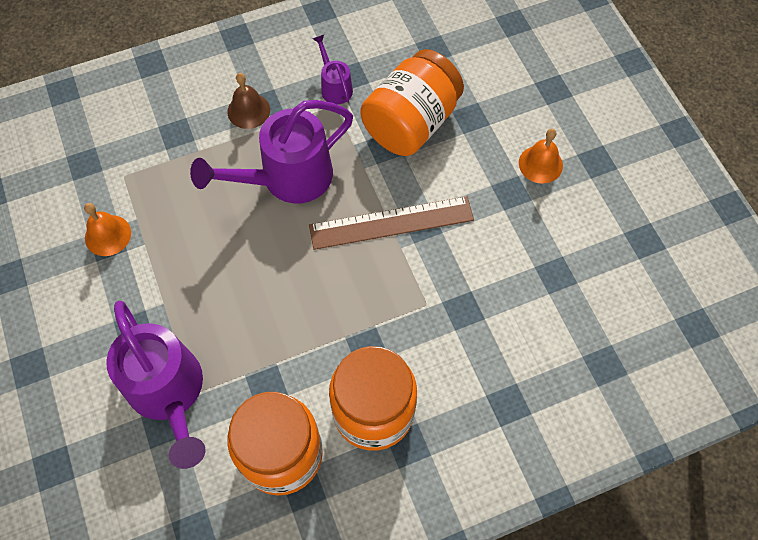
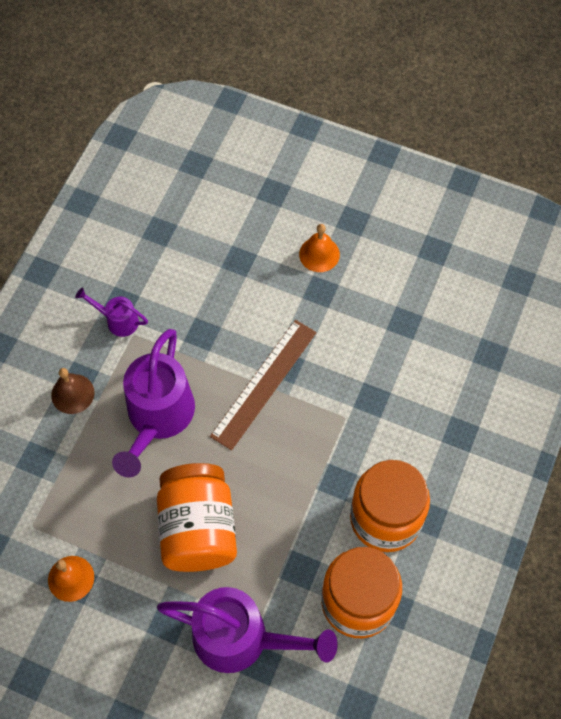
camera: 45 degrees left, 0 degrees up
orange jar [360,49,464,156] -> orange jar moved to [157,463,237,572]

